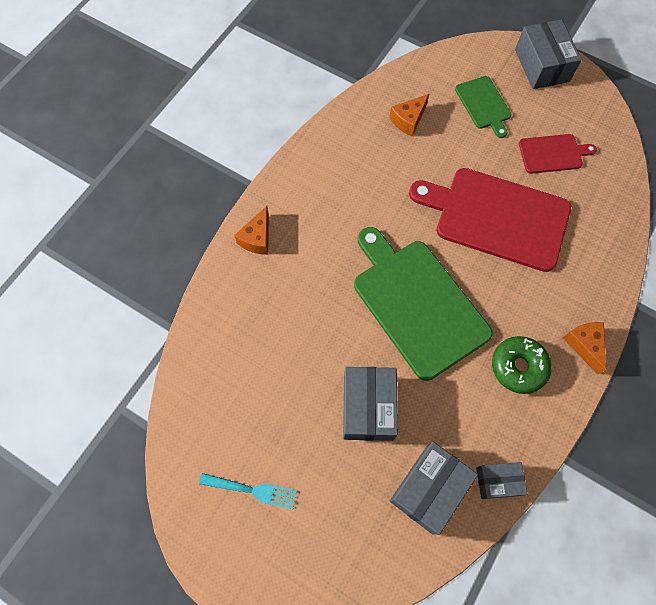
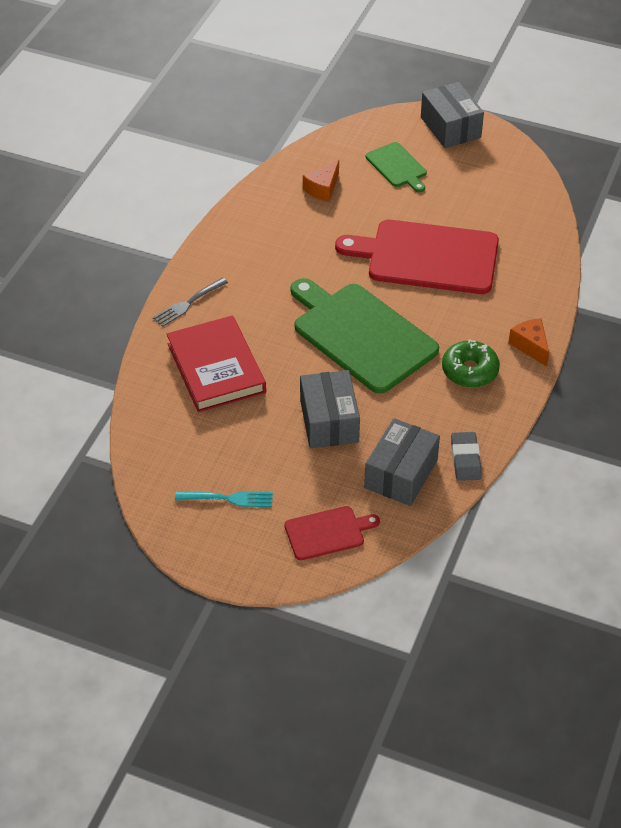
camera: 10 degrees left, 20 degrees down
orange cheese [234,206,269,255] -> grey fork [153,277,228,327]
grey box [476,462,528,499] -> grey eraser [451,432,482,481]
red cutting board [519,134,597,174] -> red cutting board moved to [284,506,380,560]
none -> red book [167,315,266,412]

